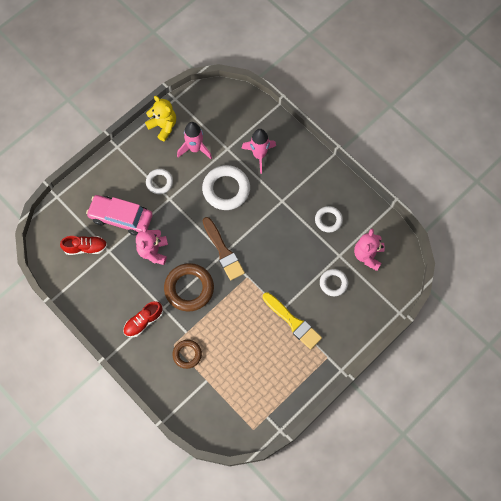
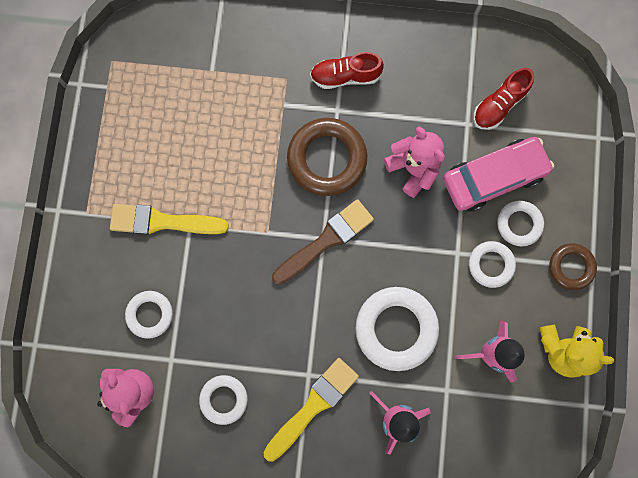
camera: 140 degrees right, 10 degrees up
red shoe [123,301,163,337] -> red shoe turned 105 degrees counterclockwise [310,52,384,89]
brown ring [172,340,202,369] -> brown ring moved to [549,243,597,290]
brown brush [203,217,245,280] -> brown brush turned 120 degrees clockwise [272,199,374,285]
none -> yellow brush [263,358,359,462]
none -> white ring [497,201,544,246]

